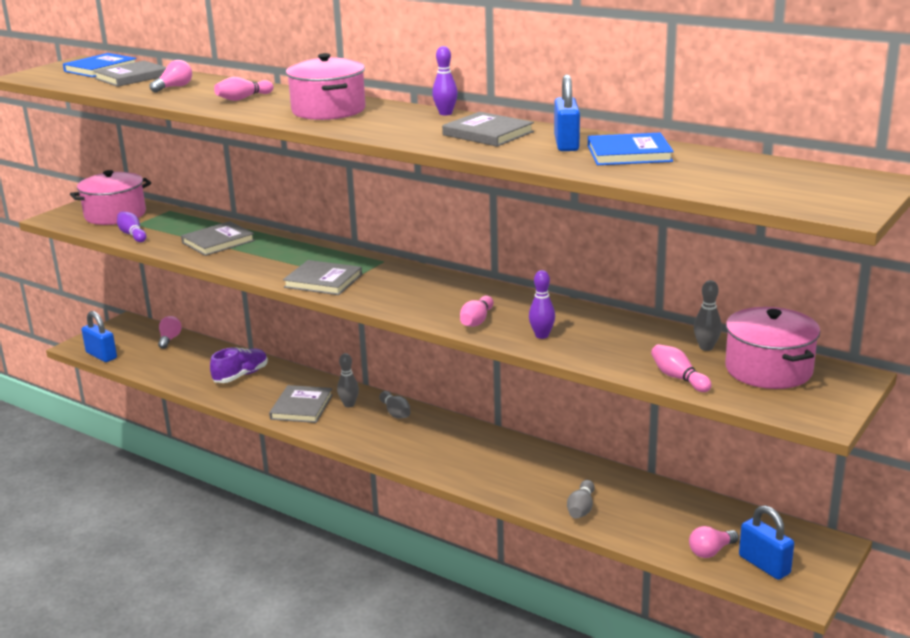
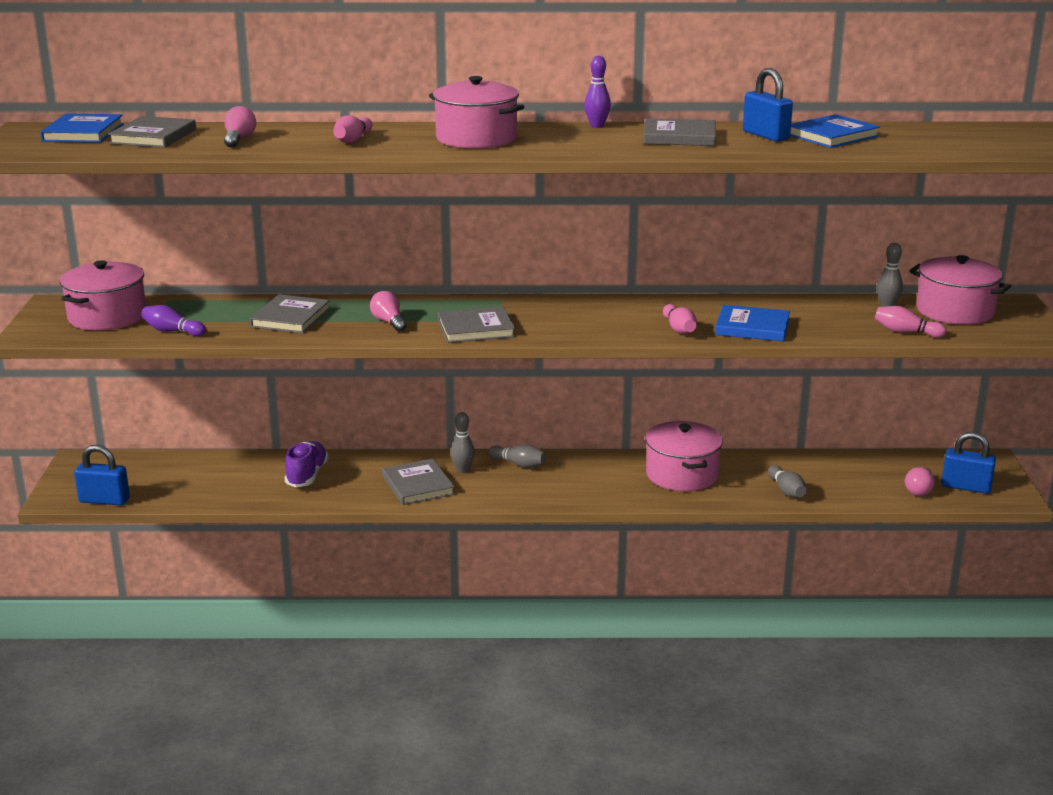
camera: 35 degrees left, 0 degrees up
pink light bulb [158,316,182,349] -> pink light bulb moved to [370,291,407,332]
purple bowling pin [529,270,555,339] -> blue book [715,305,790,342]
none -> pink pot [645,421,723,491]

